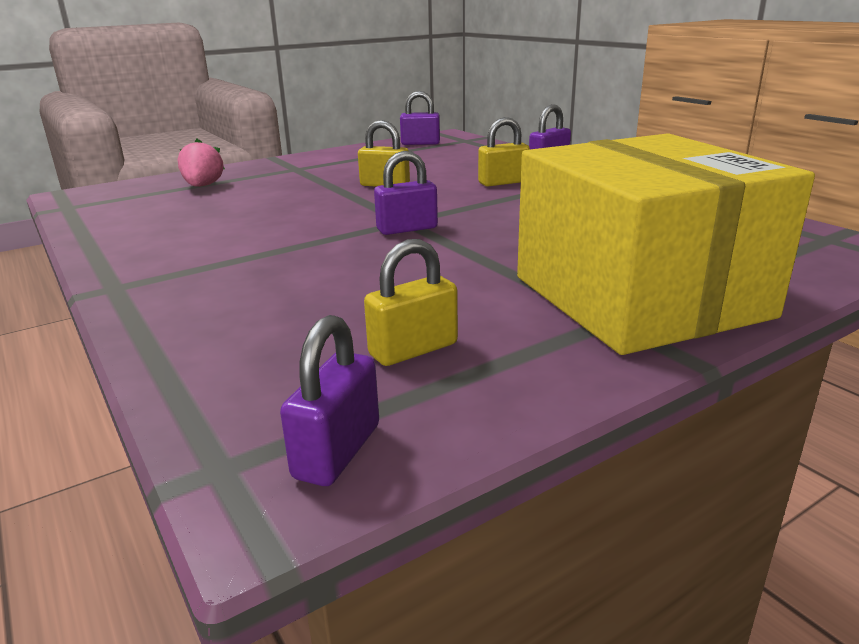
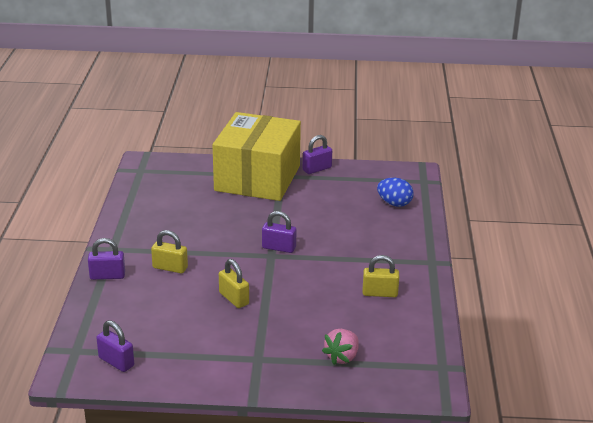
camera: 145 degrees left, 5 degrees up
purple padlock [280,315,379,486] -> purple padlock moved to [302,135,332,174]
yellow padlock [364,239,458,366] -> yellow padlock moved to [363,255,399,297]
none -> blue egg [377,178,414,207]

